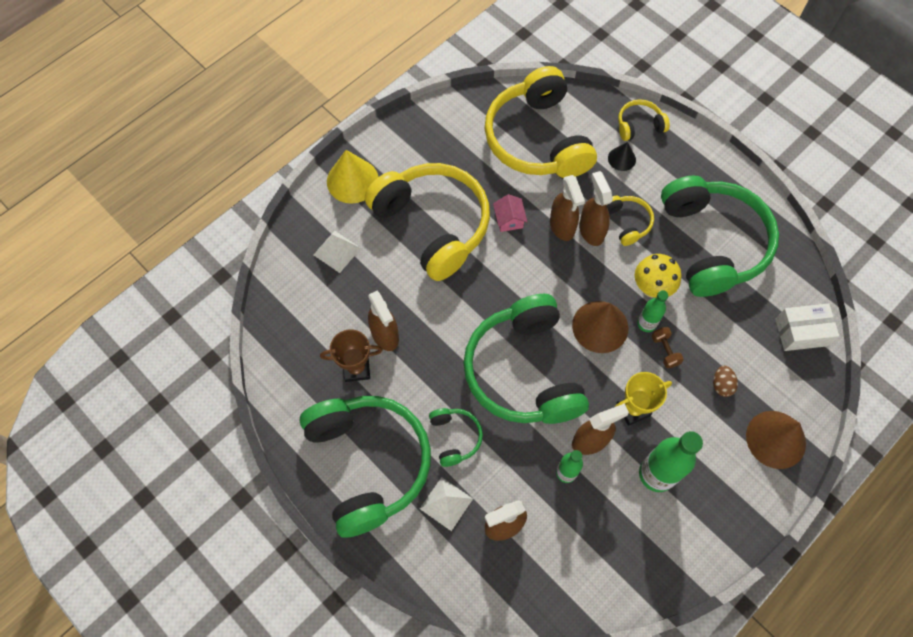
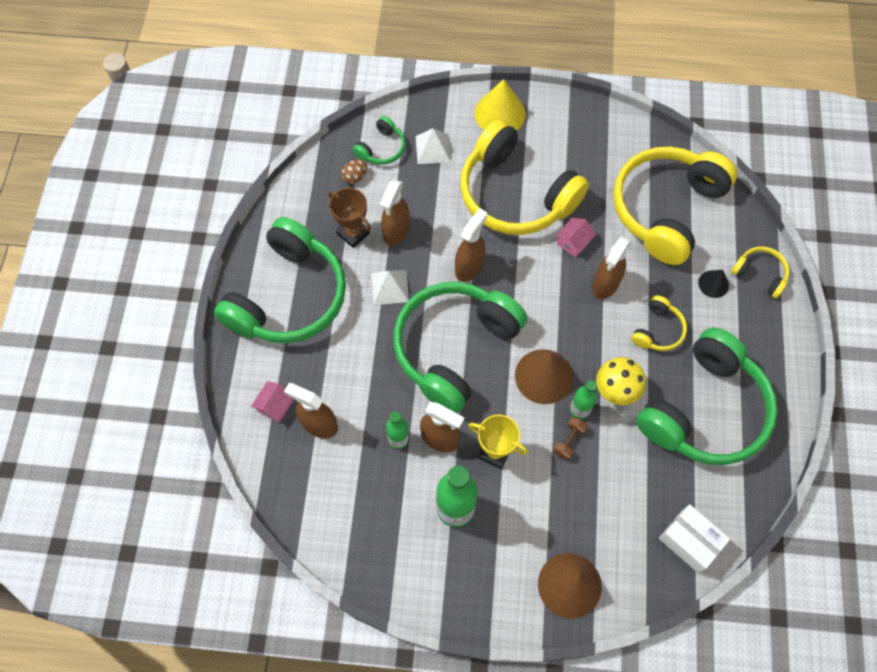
camera: 50 degrees right, 0 degrees up
yellow headphones [365,163,490,281] -> yellow headphones turned 120 degrees clockwise [460,119,589,235]
white pyramid [420,477,473,531] -> white pyramid moved to [371,270,409,305]
green headphones [429,408,483,467] -> green headphones moved to [353,116,405,165]
brown spray bottle [579,171,613,246] -> brown spray bottle moved to [455,208,488,282]
brown egg [713,366,738,397] -> brown egg moved to [341,159,367,184]
none -> pink house [251,381,293,423]

